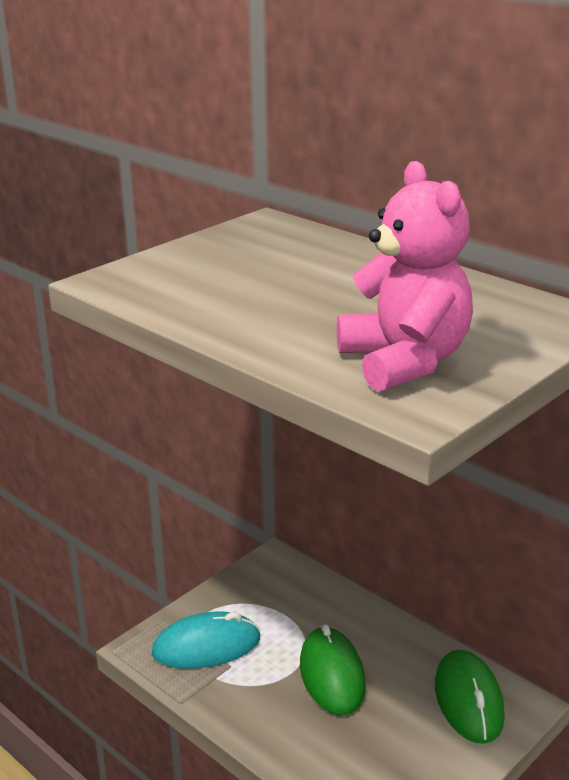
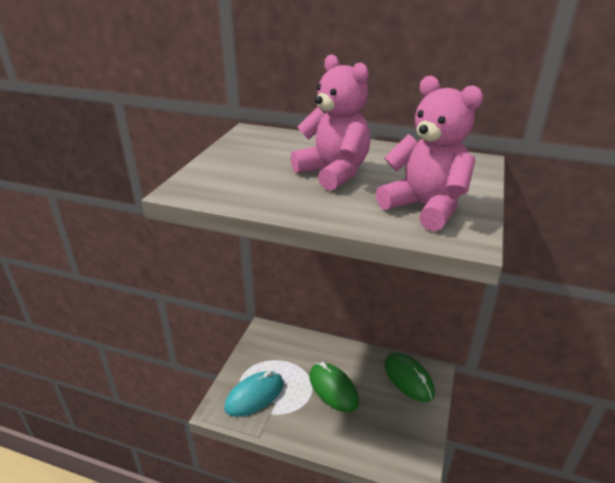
camera: 25 degrees left, 5 degrees up
none -> pink teddy bear [290,54,370,191]

